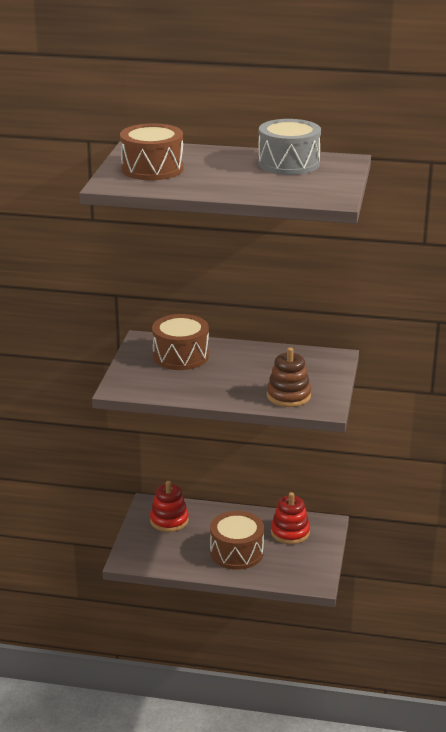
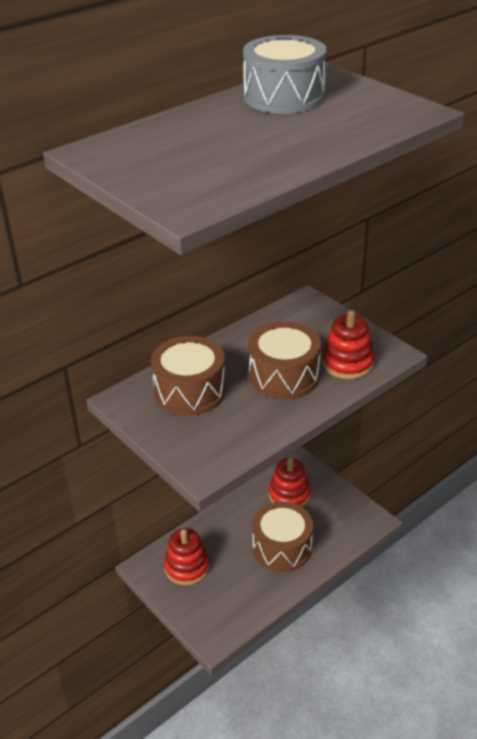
camera: 50 degrees left, 10 degrees up
brown drum [120,124,184,180] -> brown drum moved to [249,322,321,399]
brown stacking toy [267,347,311,407] -> red stacking toy [322,310,374,379]

